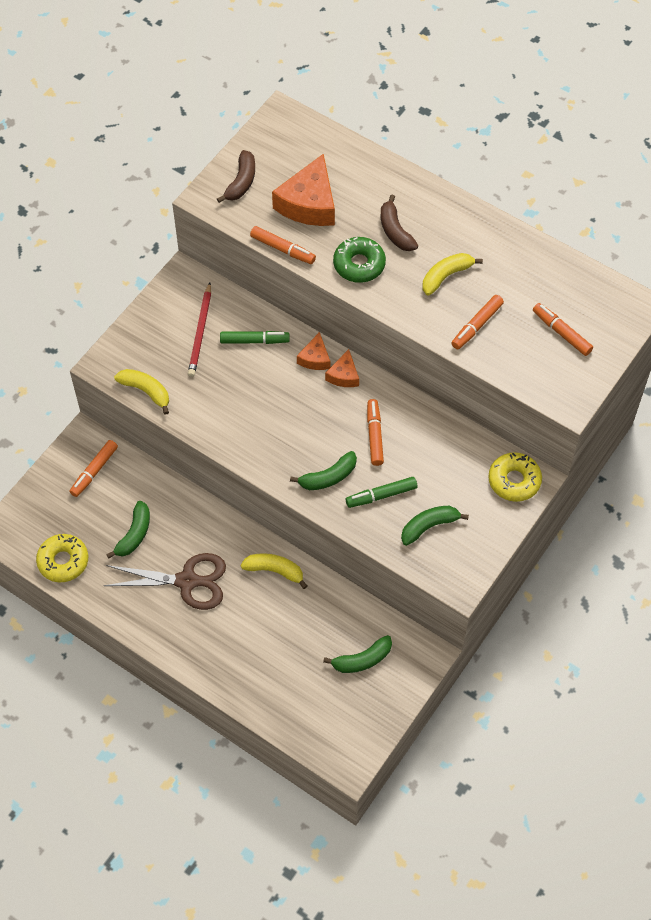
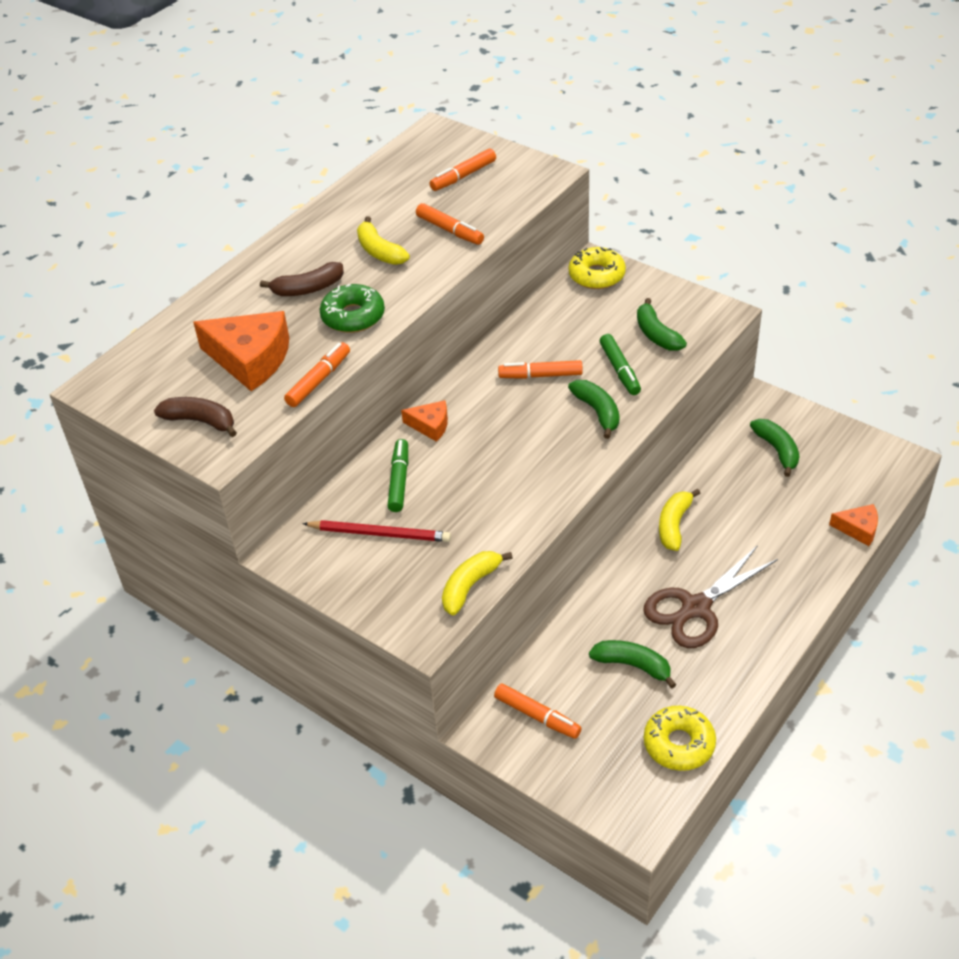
camera: 85 degrees left, 15 degrees down
brown scissors [104,553,226,610] -> brown scissors turned 135 degrees counterclockwise [643,545,778,648]
orange cheese [325,349,359,387] -> orange cheese moved to [829,504,878,546]

